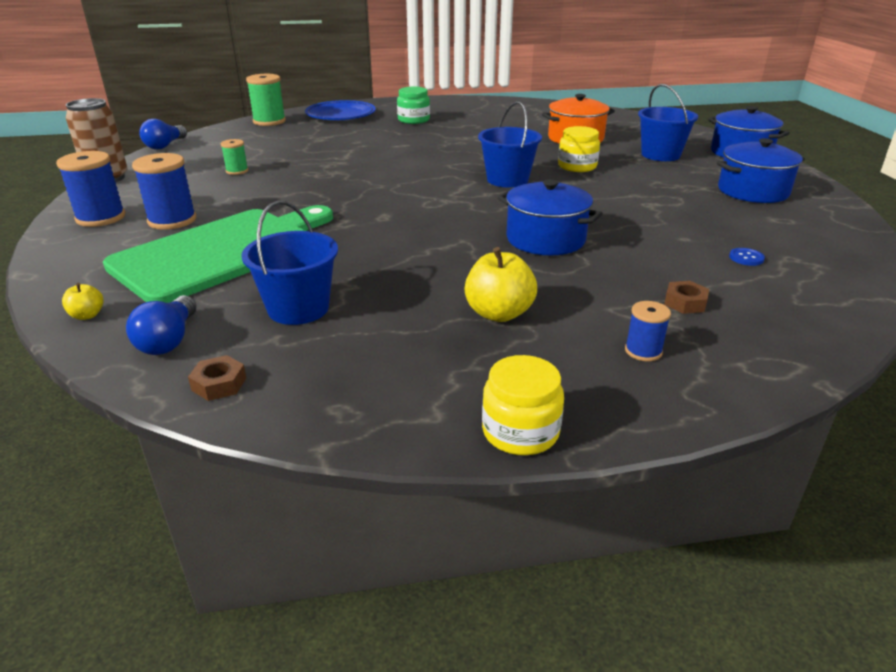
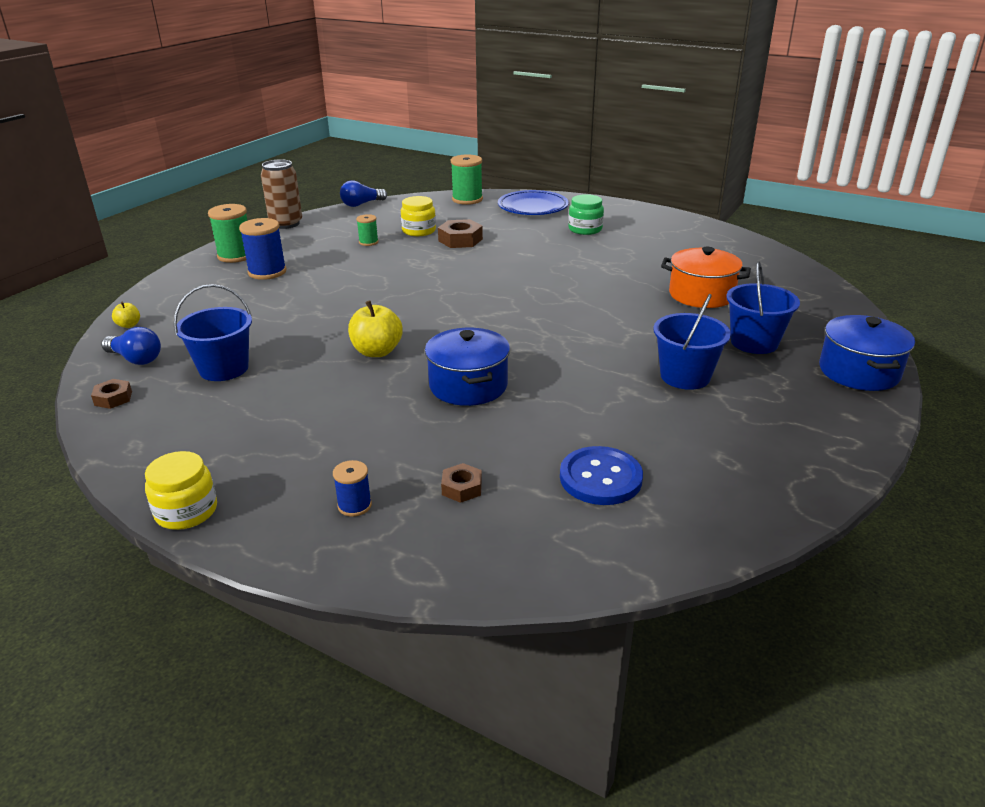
camera: 40 degrees right, 0 degrees up
blue spool [56,151,125,227] -> green spool [208,204,248,263]
green cutting board [103,205,333,303] -> none
blue light bulb [126,295,196,355] -> blue light bulb turned 105 degrees counterclockwise [101,327,161,365]
yellow apple [465,247,537,322] -> yellow apple moved to [348,300,403,357]
blue bucket [478,101,542,188] -> blue bucket moved to [653,294,731,390]
yellow jar [558,126,600,172] -> yellow jar moved to [401,196,436,236]
blue pot [717,138,805,203] -> none
blue button [729,248,765,266] -> blue button [560,446,643,505], size x2.26
none -> brown nut [438,219,483,248]

